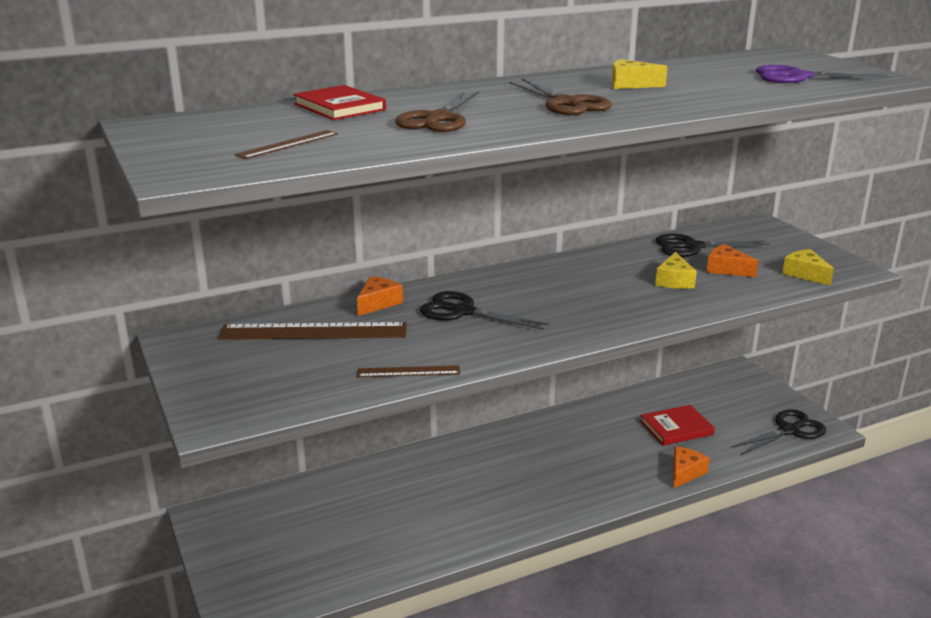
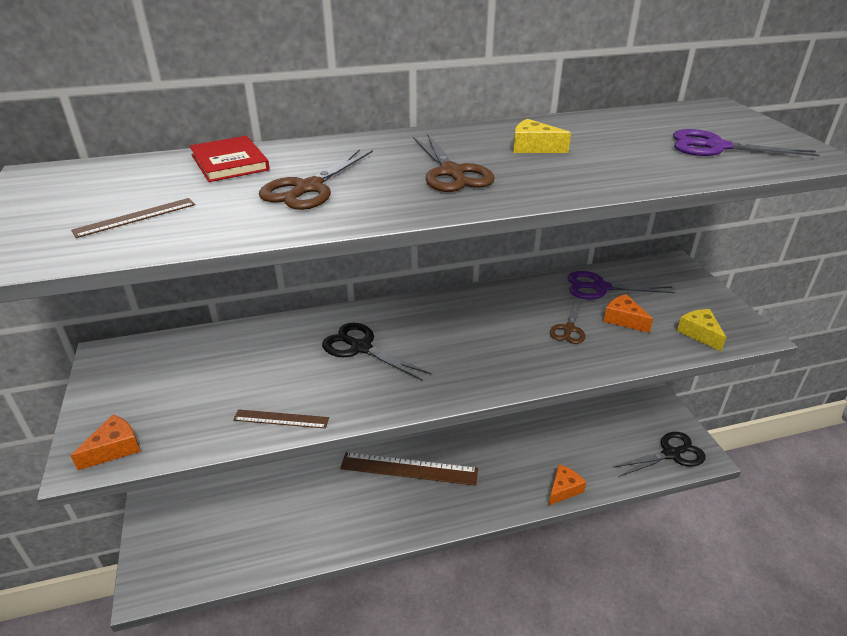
camera: 10 degrees right, 10 degrees up
brown ruler [218,322,407,340] -> brown ruler moved to [340,452,478,486]
orange cheese [357,276,403,316] -> orange cheese moved to [70,415,141,470]
red book [640,405,715,446] -> none
yellow cheese [655,252,697,289] -> brown scissors [550,302,585,344]
black scissors [656,234,770,257] -> purple scissors [568,271,675,299]

